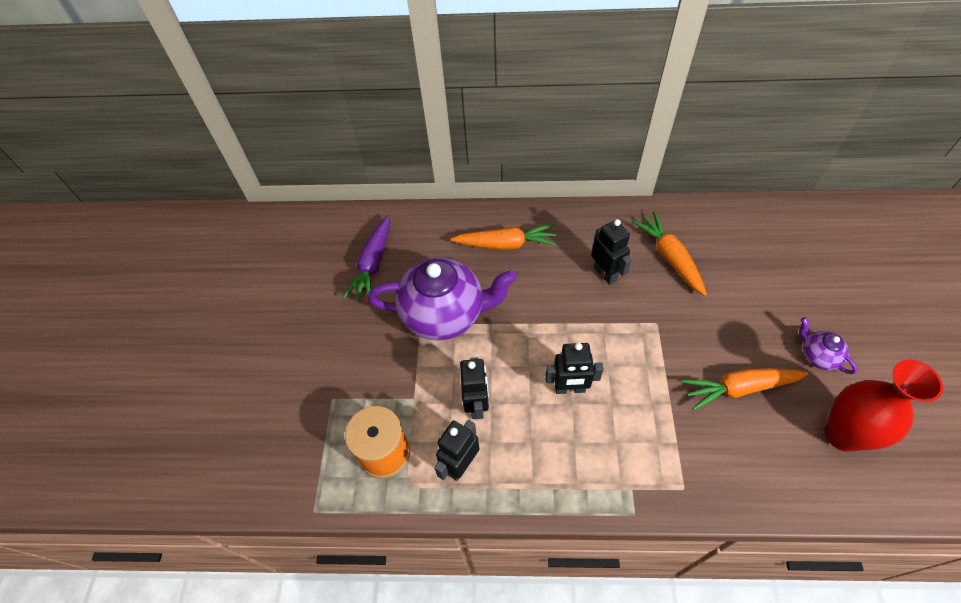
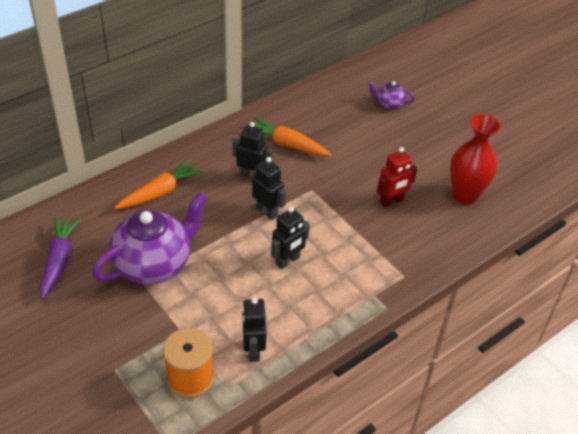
camera: 45 degrees left, 10 degrees down
purple carrot [343,215,390,302] -> purple carrot turned 150 degrees counterclockwise [40,216,81,299]
black robot [460,357,489,419] -> black robot moved to [252,157,286,220]
orange carrot [682,368,809,410] -> red robot [377,147,417,207]
purple teapot [799,317,858,374] -> purple teapot moved to [368,81,415,109]

